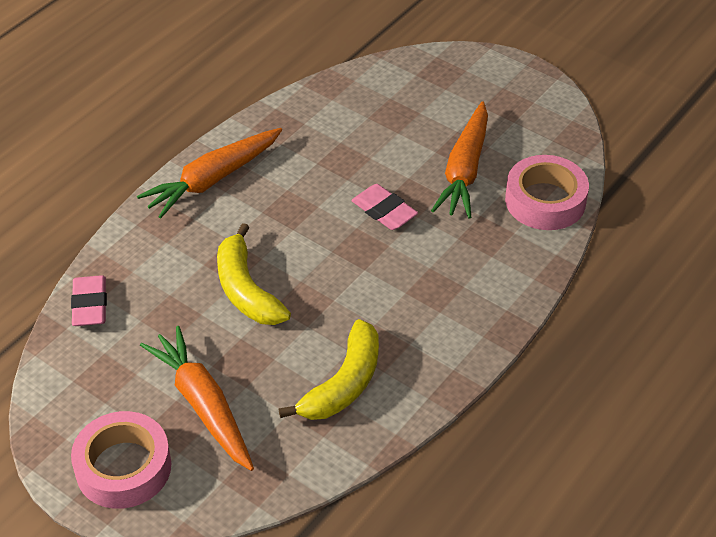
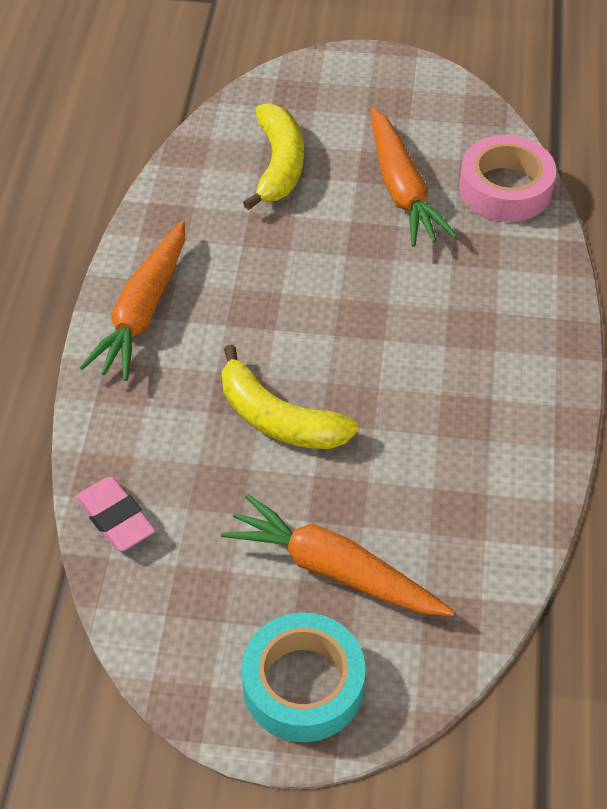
camera: 30 degrees left, 5 degrees up
pink tape [71,411,171,509] -> turquoise tape [242,612,365,742]
yellow banana [278,319,379,420] -> yellow banana moved to [243,103,304,210]
pink eraser [351,184,418,230] -> none

